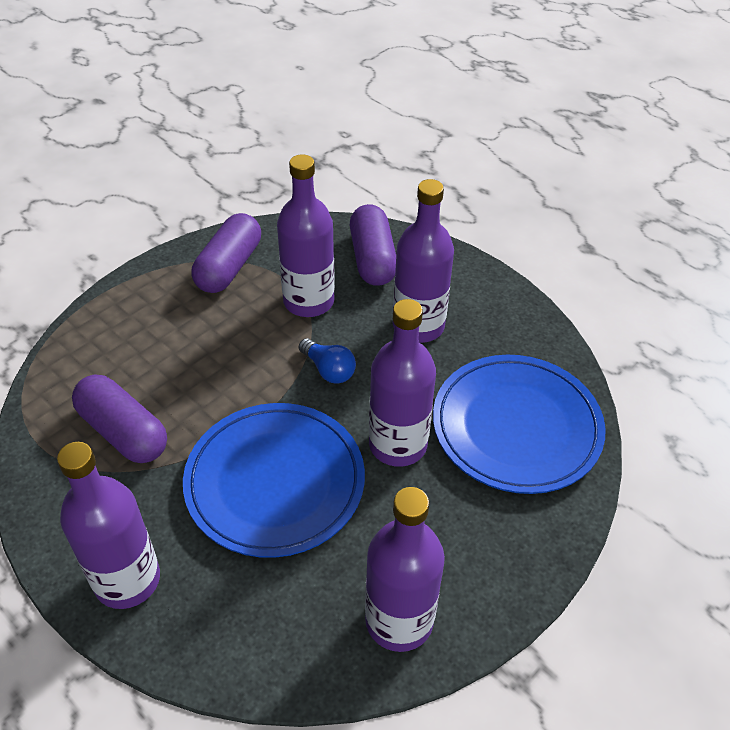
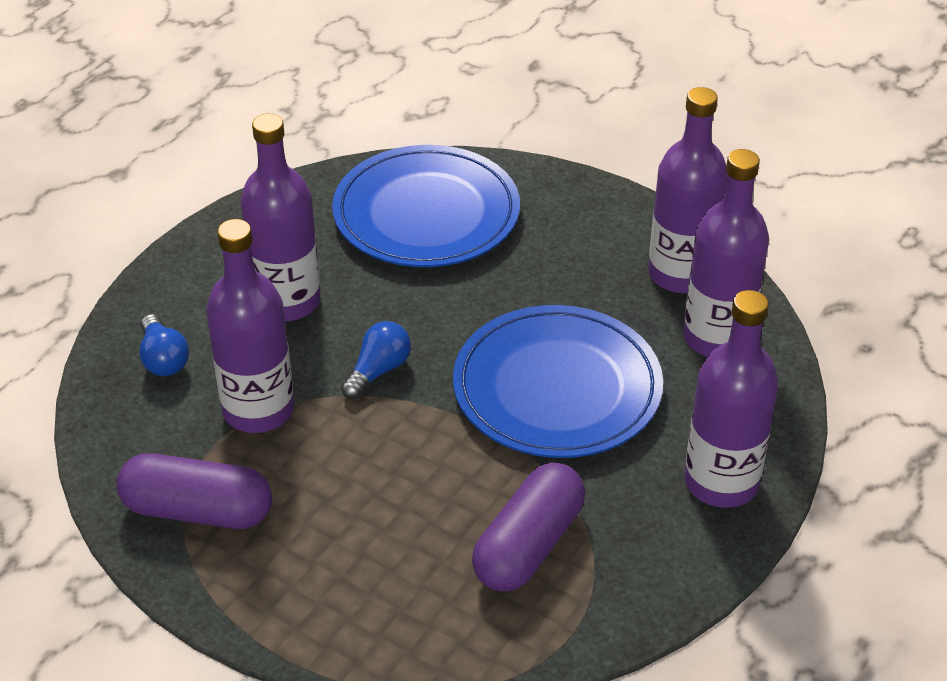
camera: 100 degrees left, 5 degrees down
purple capsule [350,204,396,286] -> blue light bulb [139,314,189,376]
purple bottle [369,299,436,467] -> purple bottle moved to [683,149,769,357]

